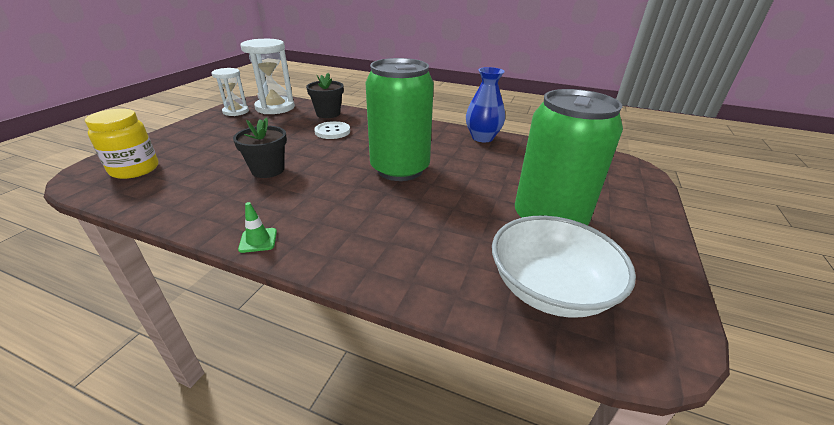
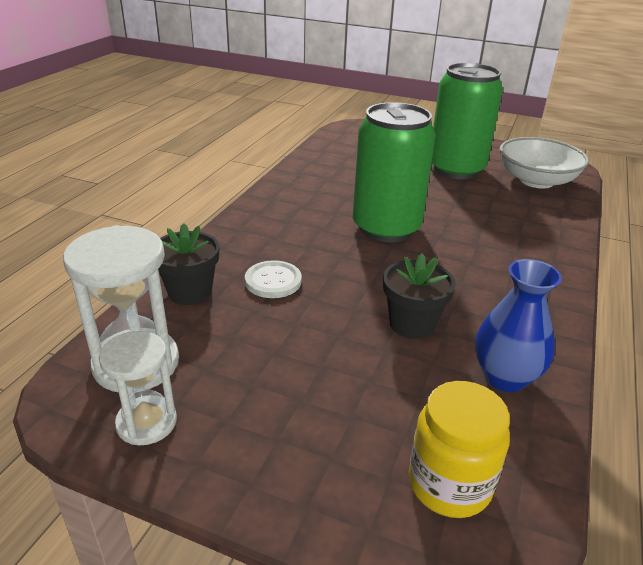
camera: 90 degrees left, 0 degrees up
green traffic cone [238,202,277,253] -> none
blue vase [466,67,505,142] -> blue vase moved to [475,259,562,392]

